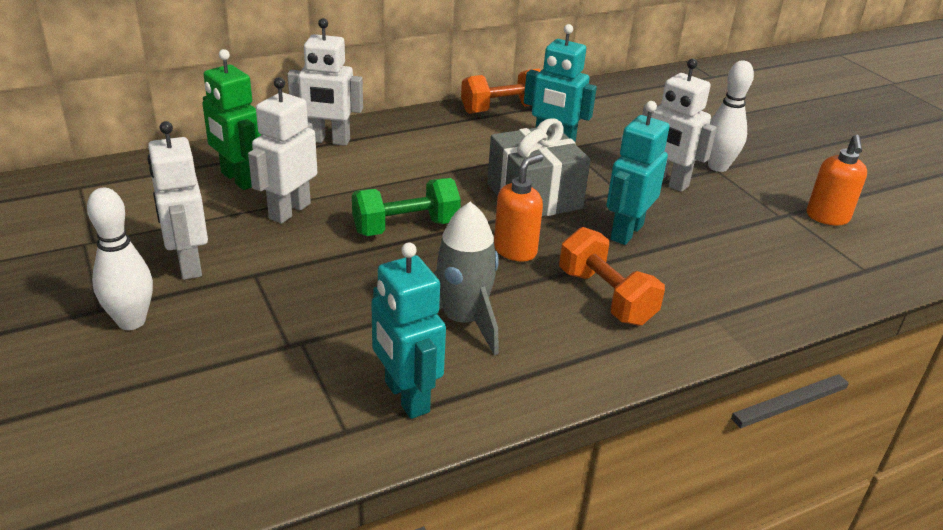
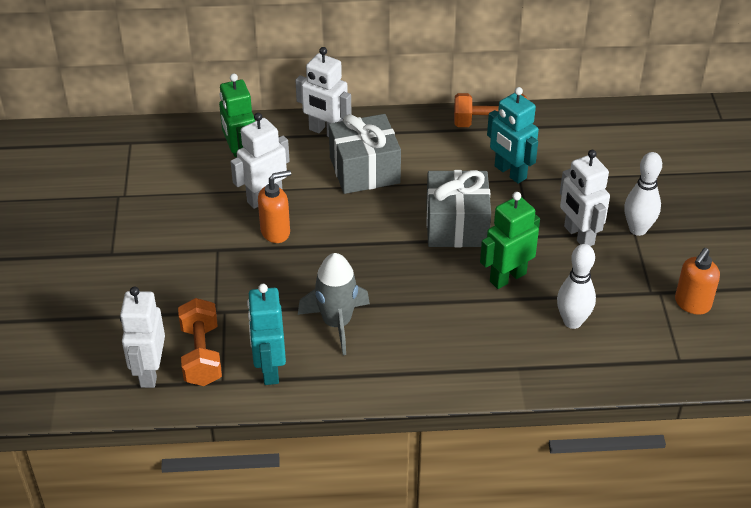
camera: 25 degrees right, 10 degrees up
white bowling pin [87,188,153,330] -> white bowling pin moved to [557,244,596,329]
white robot [147,121,208,280] -> white robot moved to [120,287,165,388]
green dumbbell [352,178,461,236] -> none
orange soap dispenser [494,154,543,262] -> orange soap dispenser moved to [258,170,291,243]
orange dumbbell [559,227,665,326] -> orange dumbbell moved to [178,298,222,386]
turquoise robot [606,101,670,245] -> green robot [480,192,540,289]
none -> grey gift [329,114,401,194]

